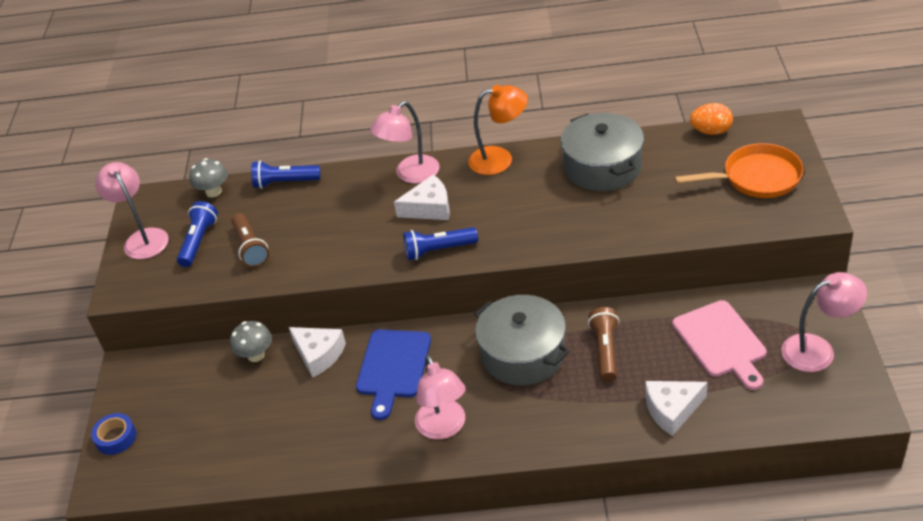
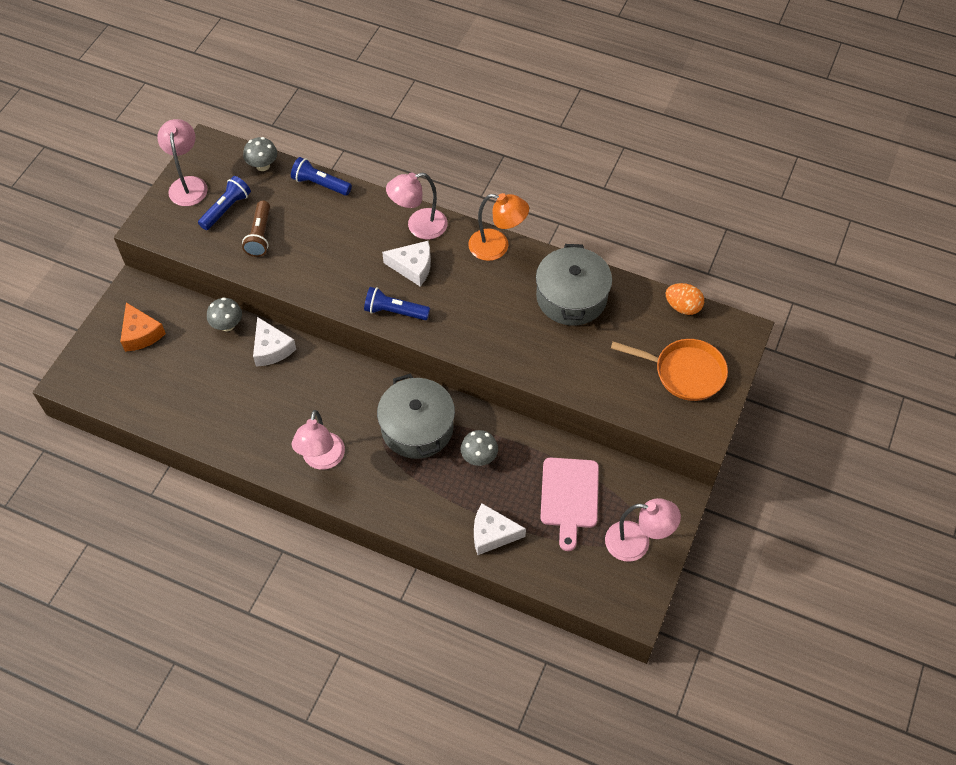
camera: 20 degrees right, 15 degrees up
blue tape [91,413,136,455] -> none
blue cutting board [356,329,431,420] -> none
brown flashlight [588,307,620,381] -> grey mushroom [460,430,498,466]
none -> orange cheese [120,303,166,352]

